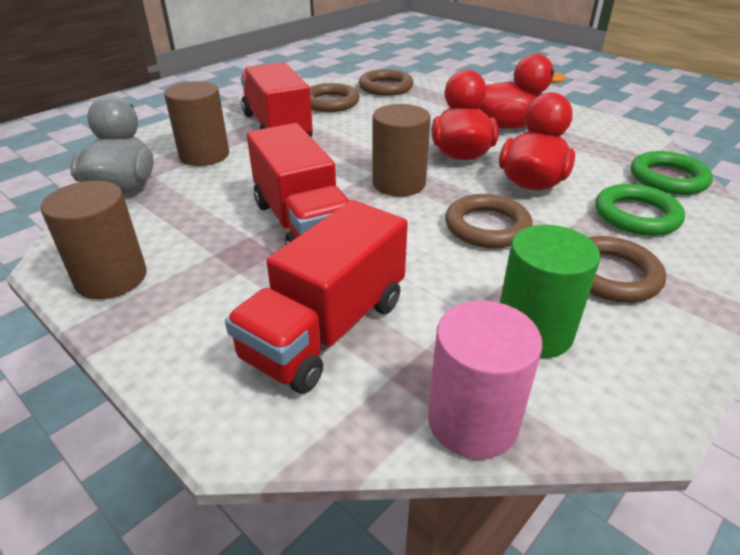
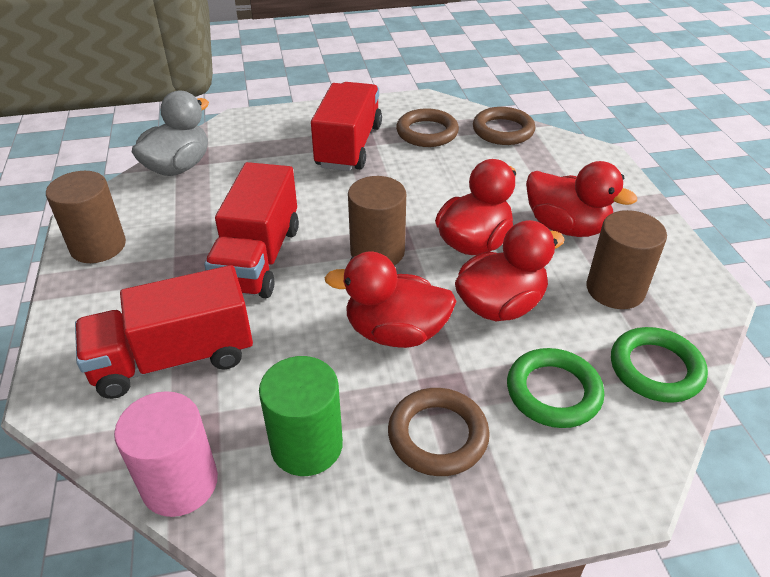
camera: 35 degrees right, 5 degrees up
brown cylinder [164,81,229,166] -> brown cylinder moved to [586,210,667,309]
brown ring [445,194,533,248] -> red duck [324,251,457,348]

